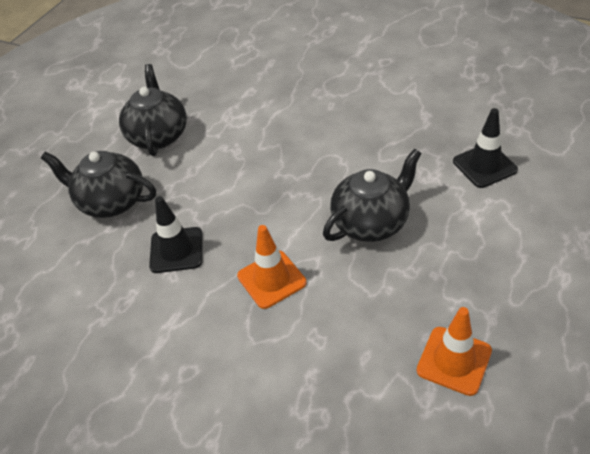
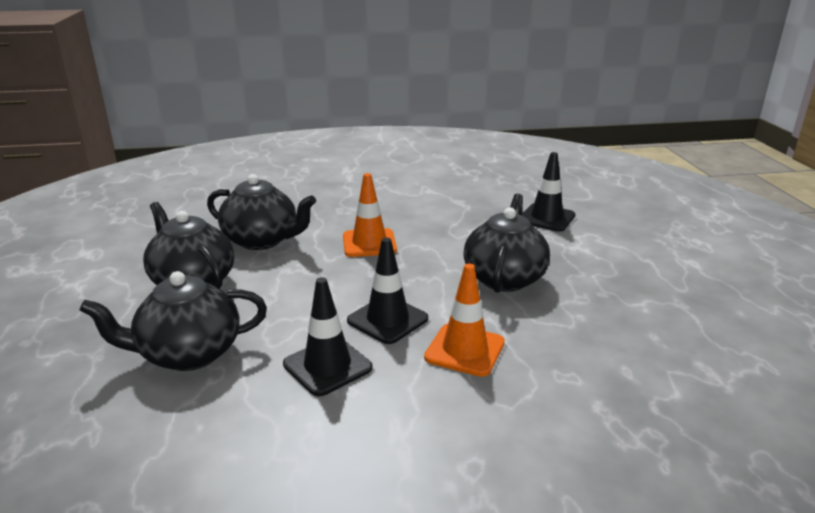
camera: 40 degrees left, 20 degrees down
orange traffic cone [417,307,492,396] -> orange traffic cone moved to [343,173,397,257]
none -> black teapot [207,174,316,250]
none -> black traffic cone [347,238,428,344]

